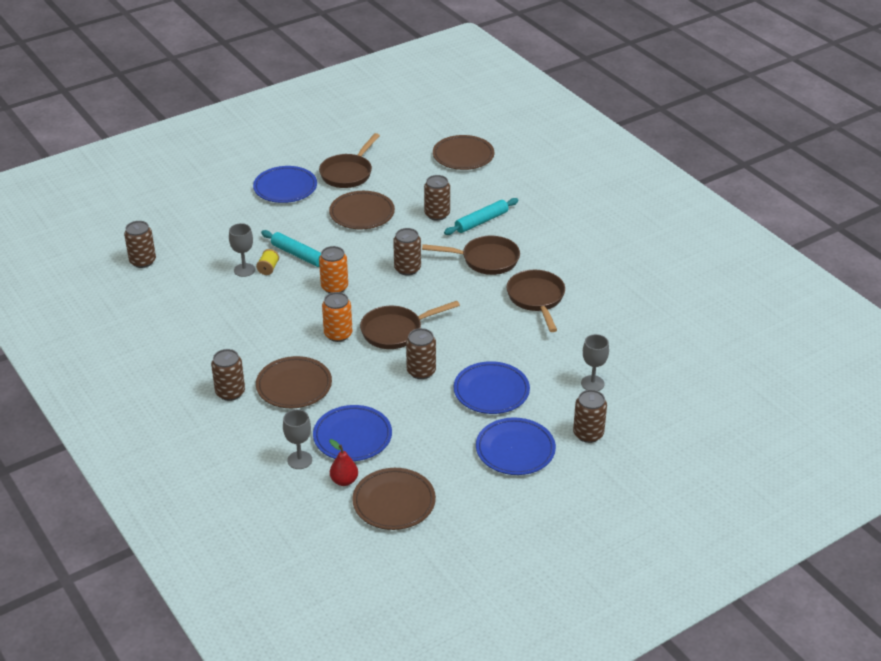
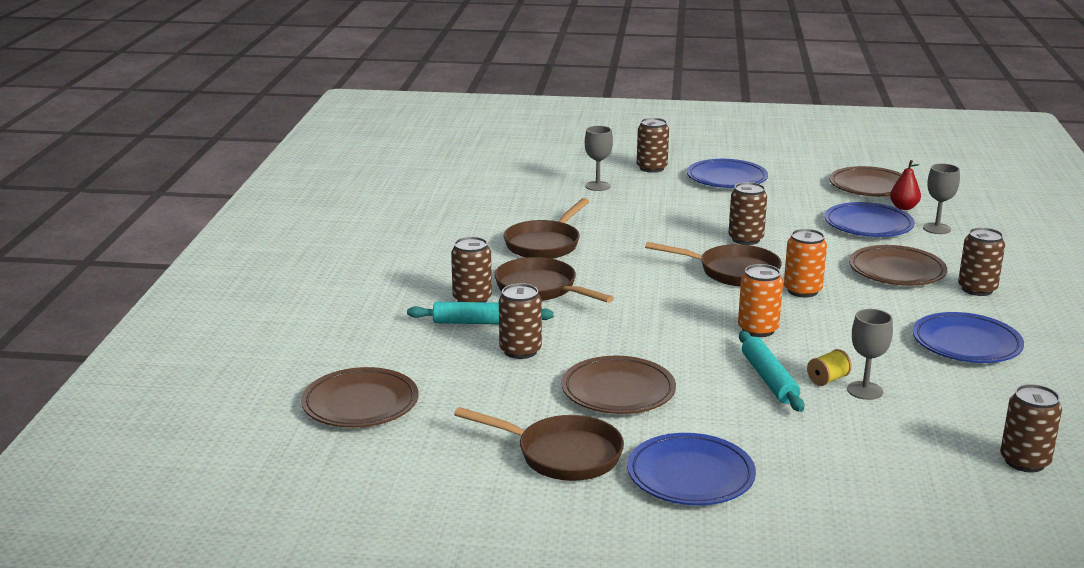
camera: 140 degrees left, 15 degrees down
brown pan [319,133,380,188] -> brown pan turned 45 degrees clockwise [454,407,624,481]
brown can [393,228,421,276] -> brown can moved to [451,237,492,302]
blue plate [454,361,530,414] -> blue plate moved to [913,312,1024,363]

